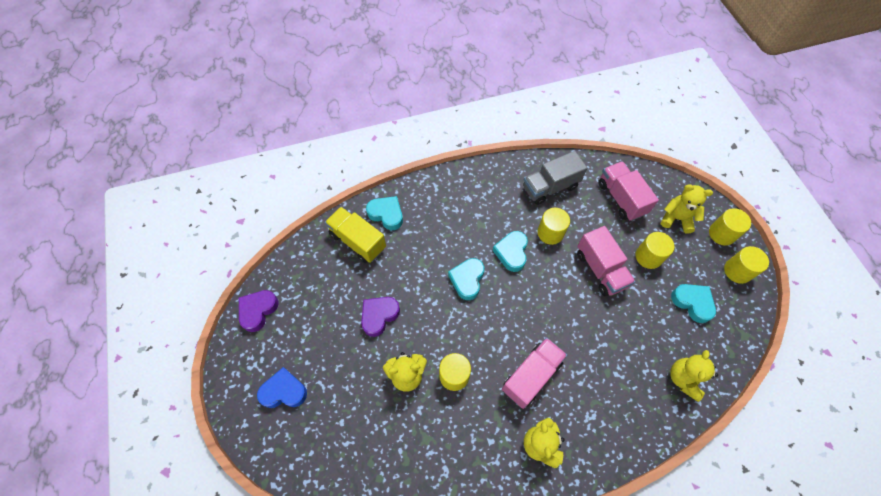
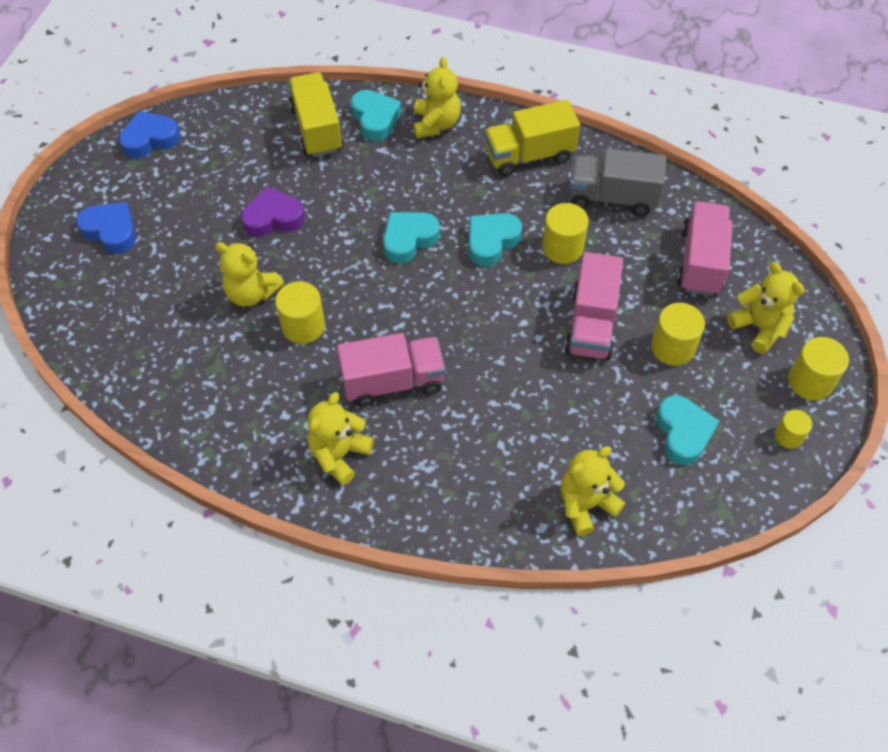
camera: 35 degrees right, 5 degrees down
purple heart [239,290,279,332] -> blue heart [119,111,181,159]
yellow cylinder [724,246,769,284] -> yellow cylinder [775,410,812,449], size x0.61
none -> yellow teddy bear [413,57,461,138]
none -> yellow truck [484,100,580,177]

